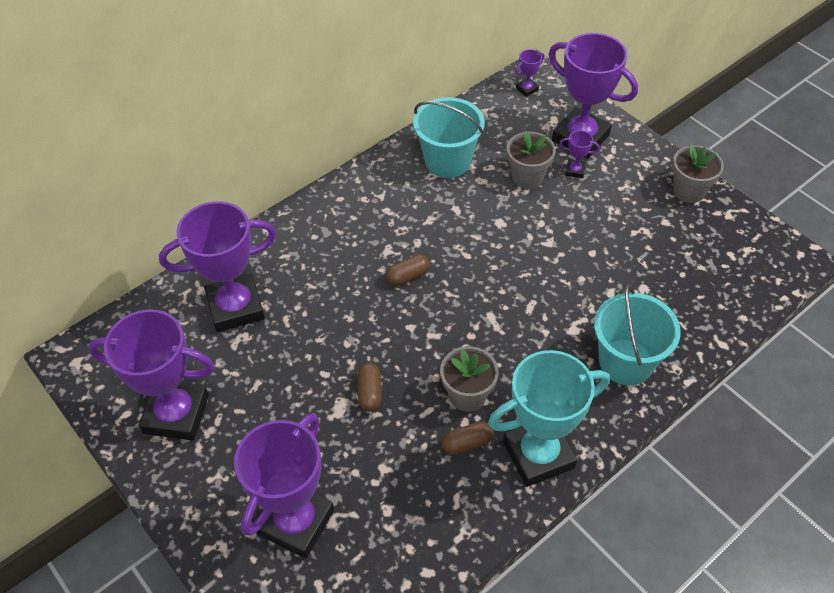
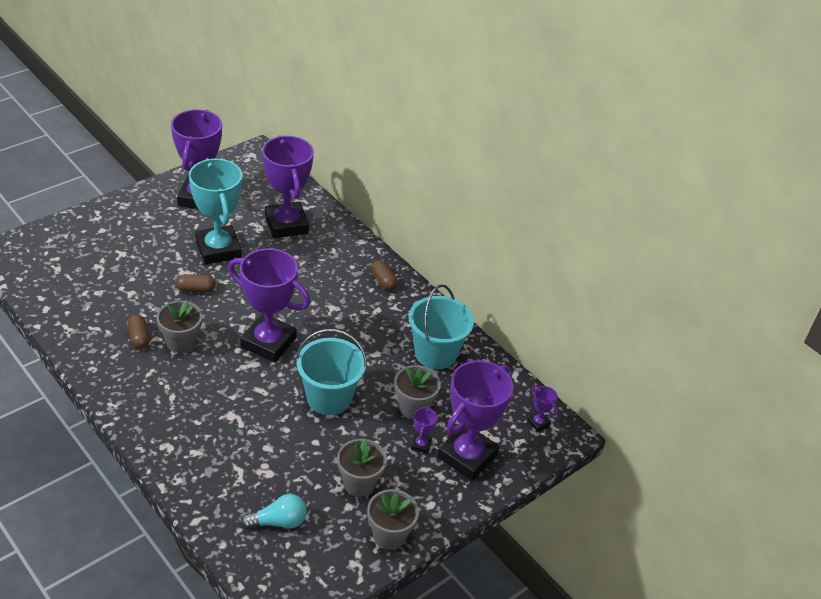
camera: 85 degrees right, 10 degrees down
purple trophy [234,413,334,558] -> purple trophy moved to [228,248,311,363]
brown capsule [386,254,430,286] -> brown capsule moved to [371,260,397,290]
turquoise trophy [488,350,610,487] -> turquoise trophy moved to [189,158,243,265]
turquoise bucket [594,284,681,385] -> turquoise bucket moved to [296,329,367,415]
none -> turquoise light bulb [240,494,307,529]
none -> grey flower pot [337,439,387,497]

